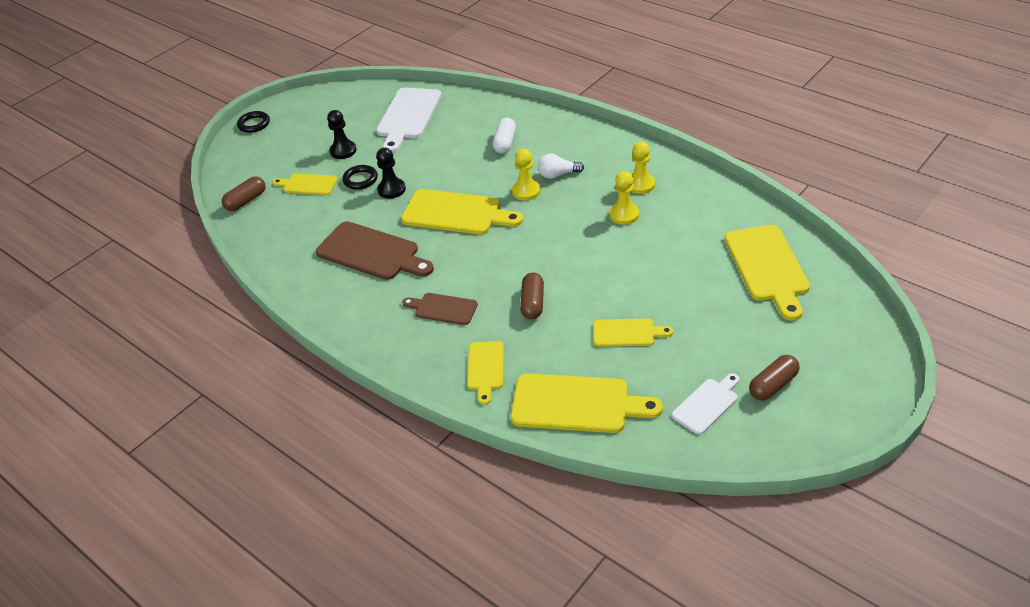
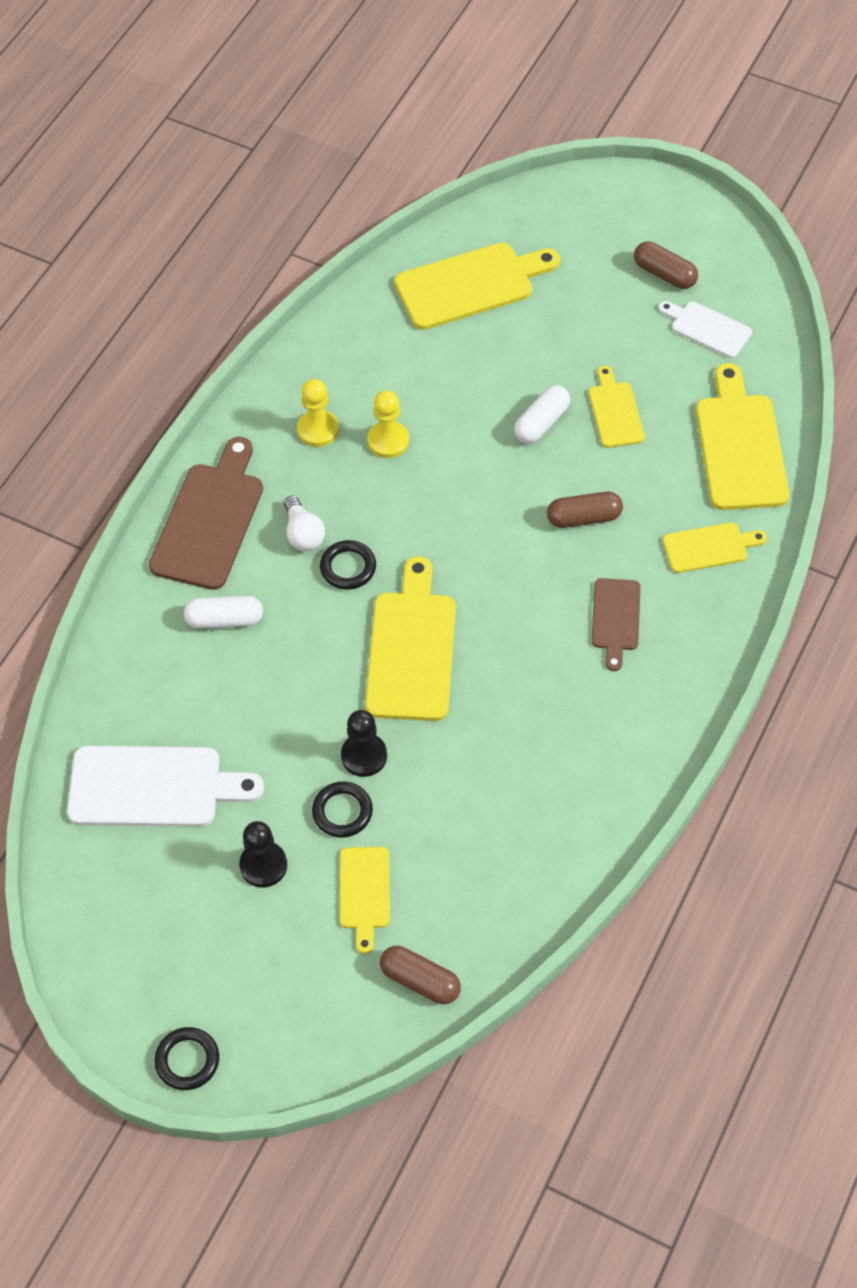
camera: 105 degrees left, 15 degrees up
brown cutting board [316,221,434,280] -> brown cutting board moved to [149,437,263,590]
yellow pawn [512,148,541,201] -> black ring [320,540,376,590]
none -> white capsule [514,385,570,444]

